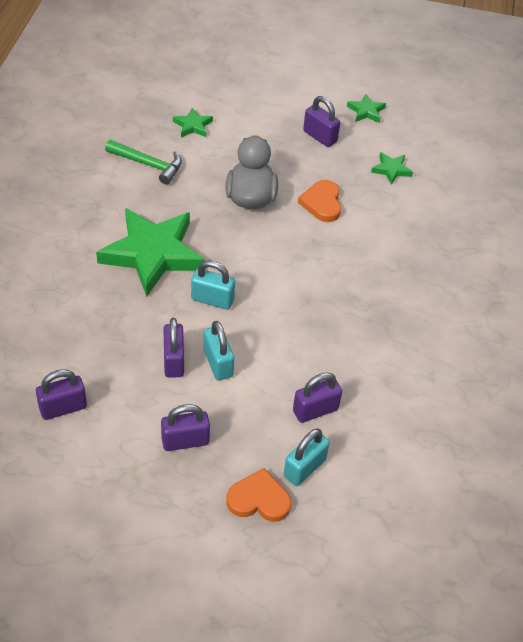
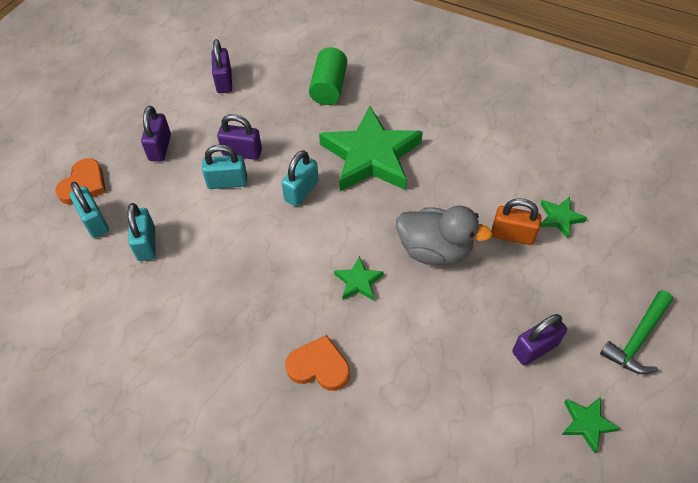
camera: 110 degrees right, 5 degrees up
green hammer [105,140,182,185] -> green hammer moved to [600,290,673,374]
purple padlock [293,372,342,423] -> turquoise padlock [127,203,155,261]
orange heart [298,180,341,222] -> orange heart moved to [285,335,350,391]
green star [371,152,413,185] -> green star moved to [334,256,384,301]
none -> green cylinder [309,47,347,105]
none -> orange padlock [492,198,542,245]

